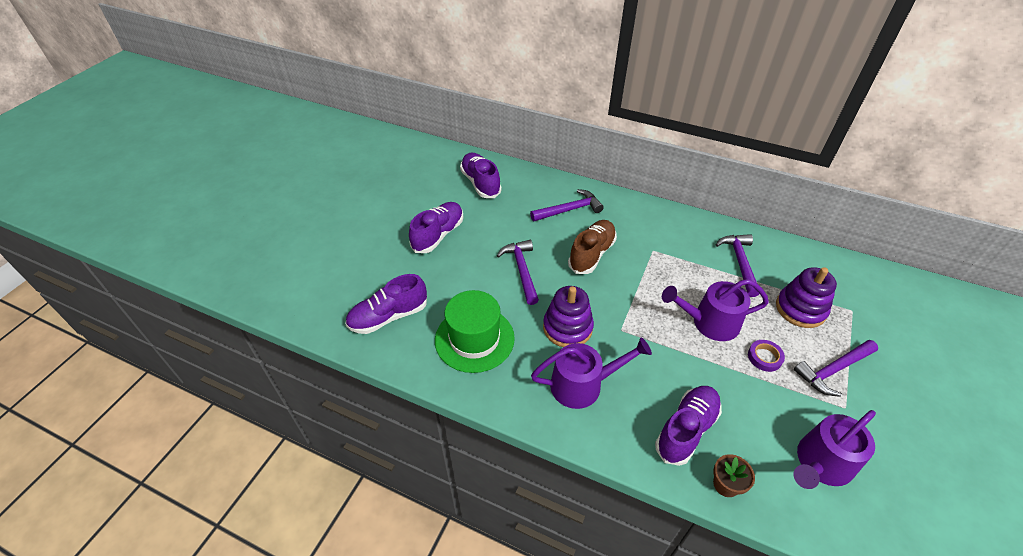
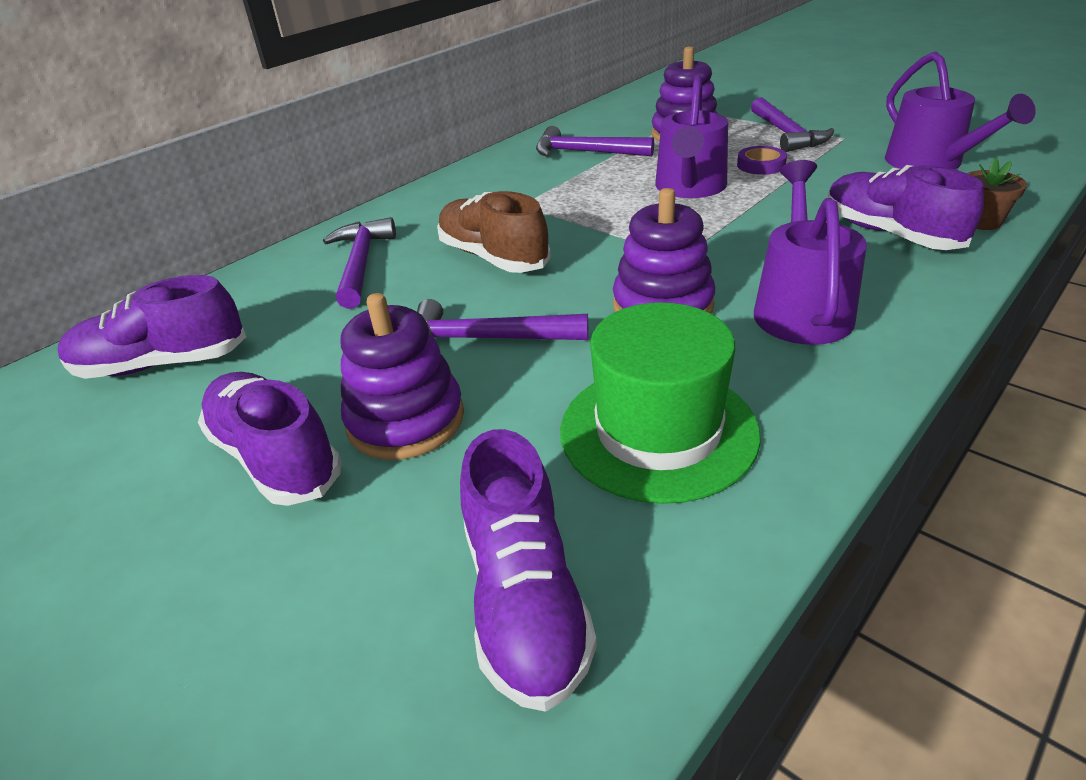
camera: 70 degrees left, 10 degrees down
none -> purple stacking toy [341,293,464,460]

